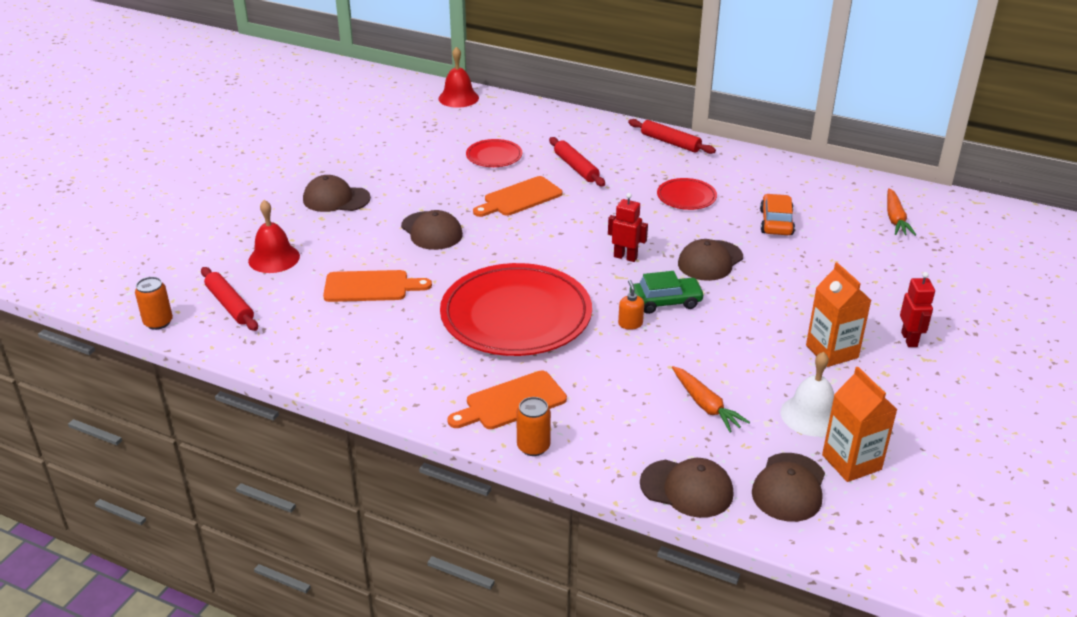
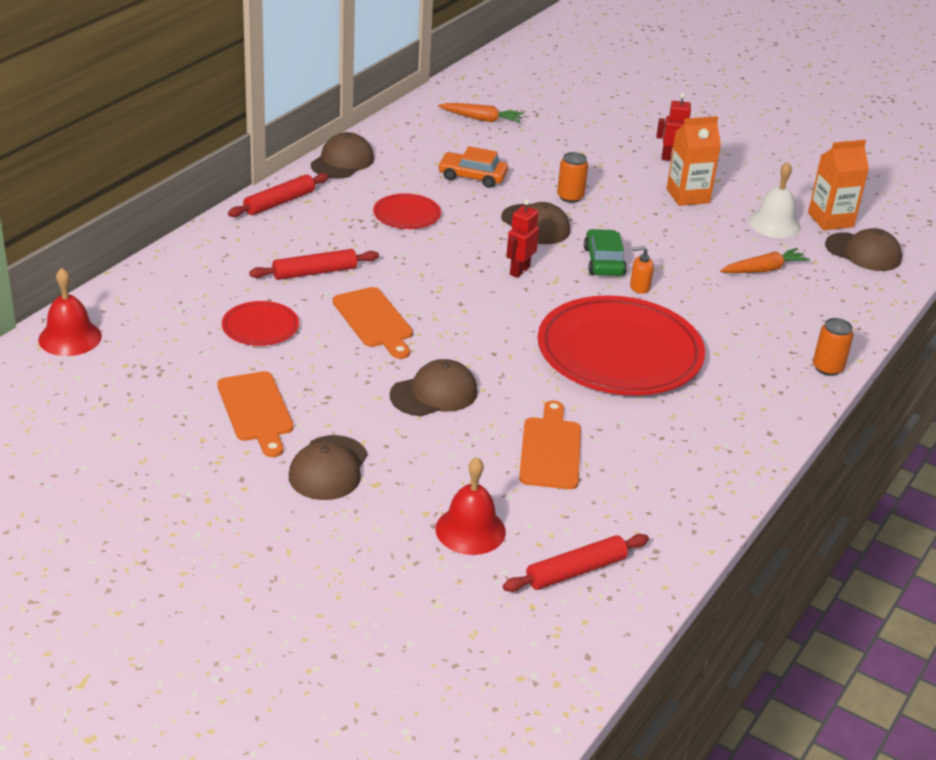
camera: 85 degrees left, 0 degrees up
orange can [135,277,173,330] -> orange can moved to [557,152,588,203]
orange cutting board [447,371,567,429] -> orange cutting board moved to [217,371,294,457]
brown cap [640,458,733,518] -> brown cap moved to [311,132,374,178]

